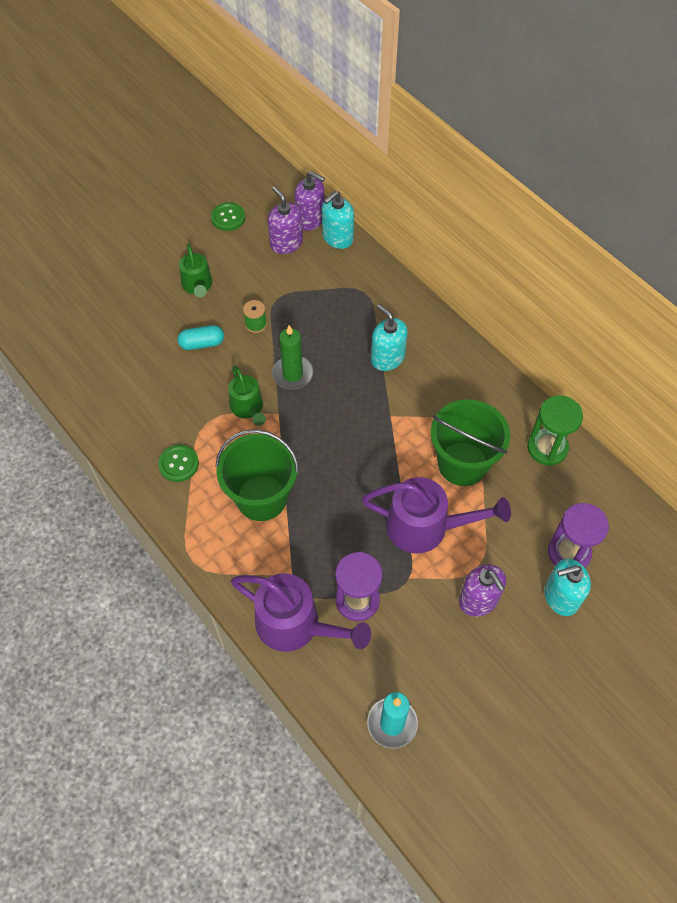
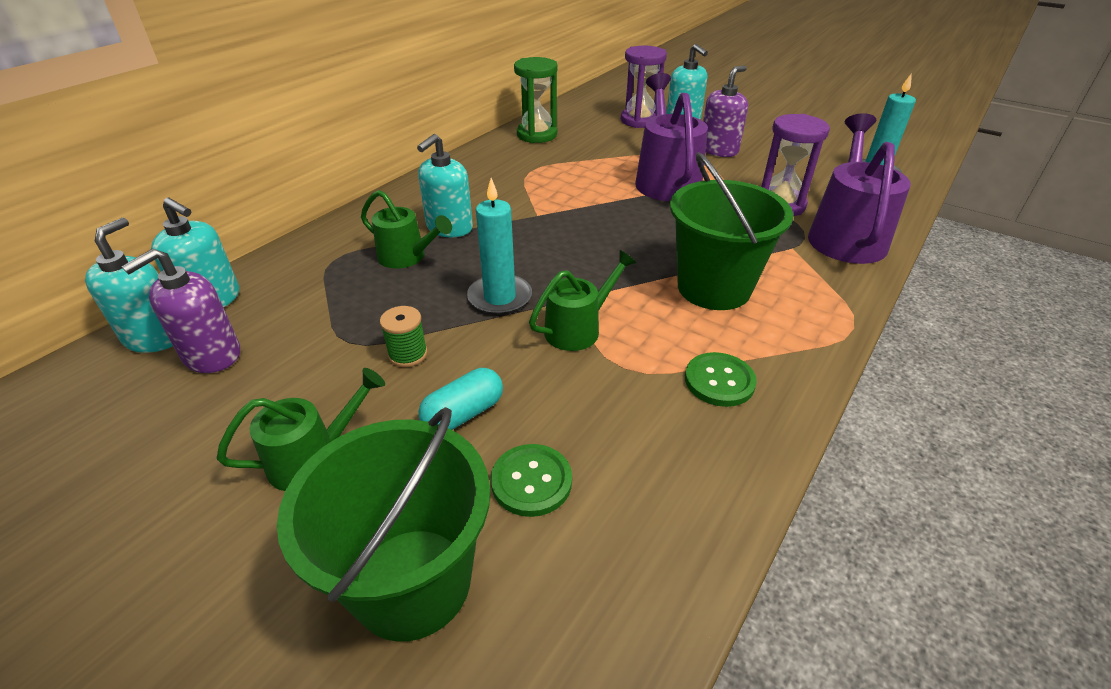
camera: 105 degrees left, 20 degrees down
turquoise capsule [178,325,224,350] -> turquoise capsule turned 75 degrees clockwise [418,368,503,430]
green button [211,202,245,231] -> green button moved to [491,444,572,517]
green candle [272,325,313,390] -> turquoise candle [467,178,532,315]
purple soap dispenser [294,171,325,231] -> turquoise soap dispenser [85,217,173,353]
green bucket [431,399,510,486] -> green bucket moved to [277,407,490,642]
none -> green watering can [361,190,452,269]

